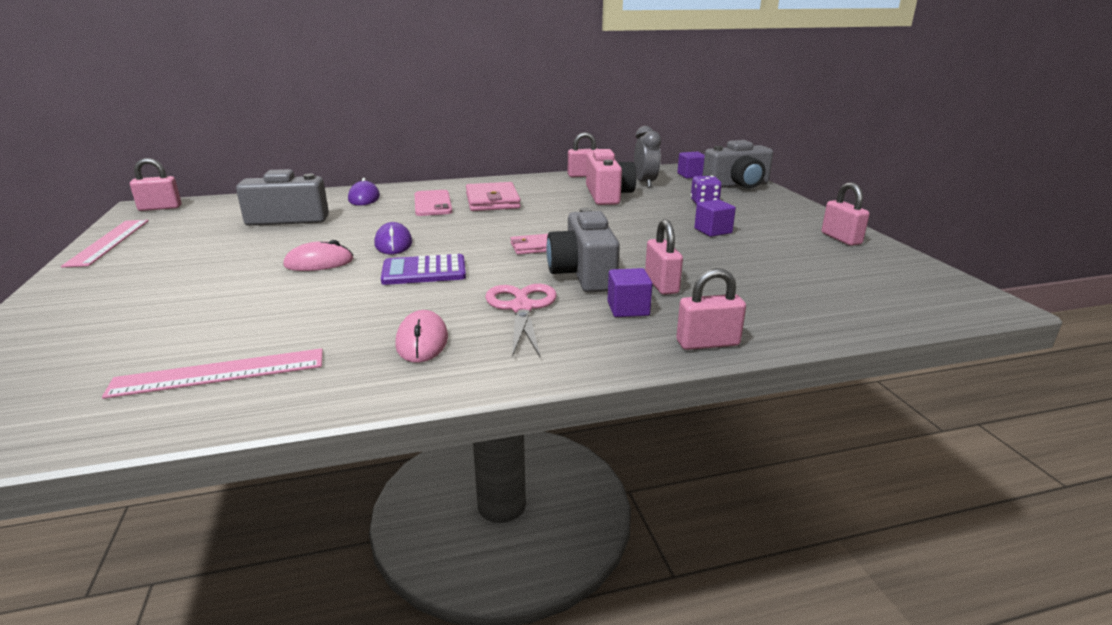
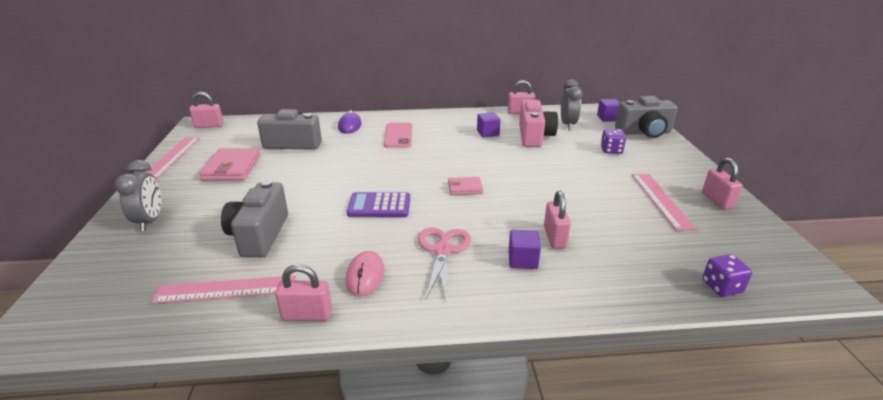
camera: 10 degrees right, 5 degrees up
pink mouse [283,240,353,271] -> none
purple mouse [374,222,412,254] -> none
pink wallet [466,182,521,211] -> pink wallet moved to [199,148,261,180]
grey camera [546,207,620,293] -> grey camera moved to [221,180,288,257]
pink padlock [676,268,746,350] -> pink padlock moved to [275,264,332,321]
purple cube [694,200,736,237] -> purple cube moved to [477,112,501,137]
none -> grey clock [115,160,161,231]
none -> pink ruler [632,174,696,231]
none -> purple dice [702,254,752,297]

